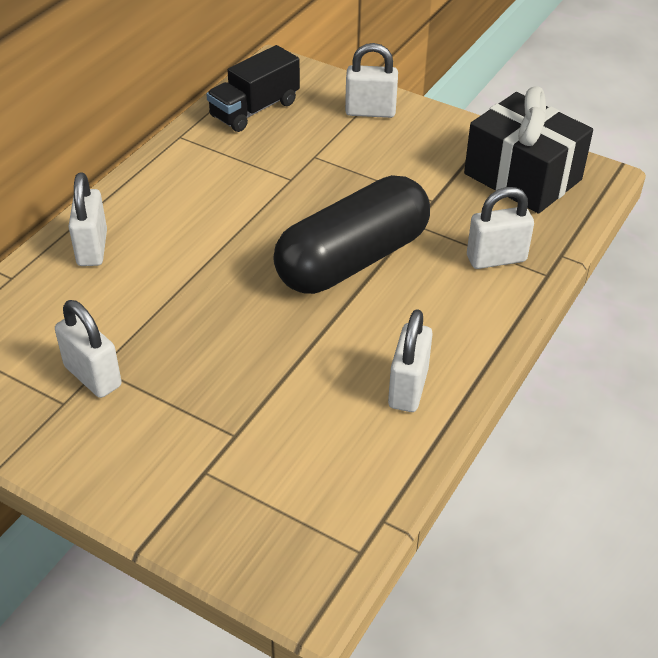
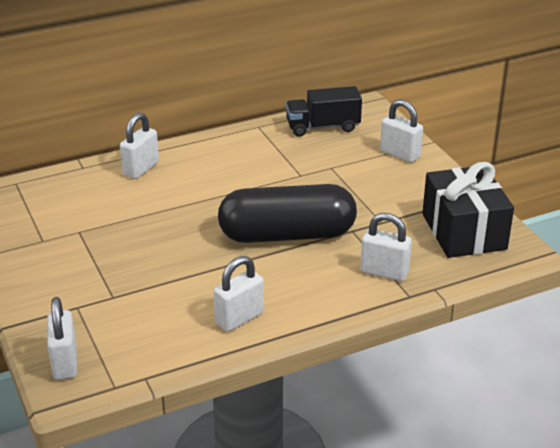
camera: 35 degrees right, 10 degrees down
white padlock [55,300,122,398] -> white padlock moved to [47,297,77,380]

